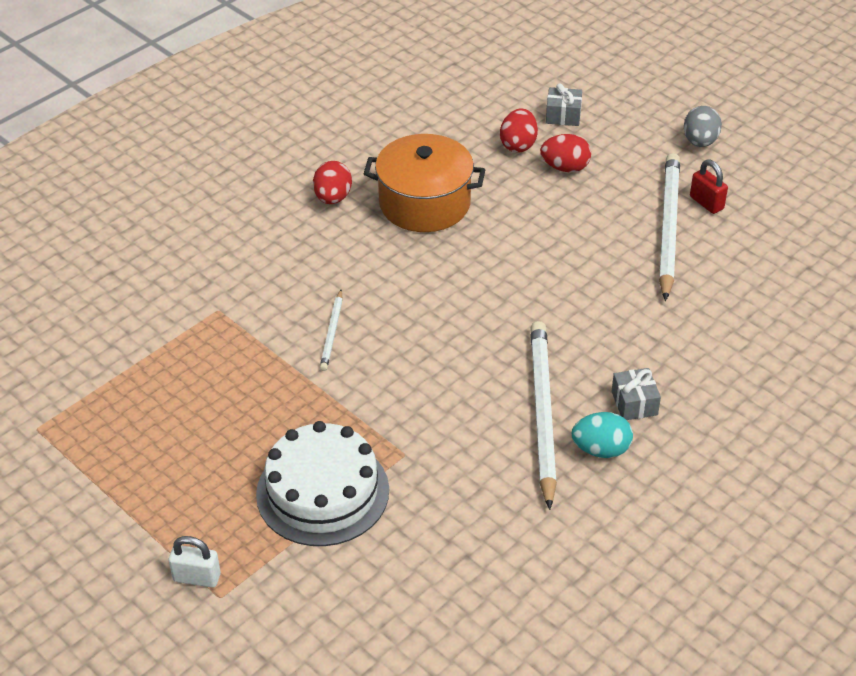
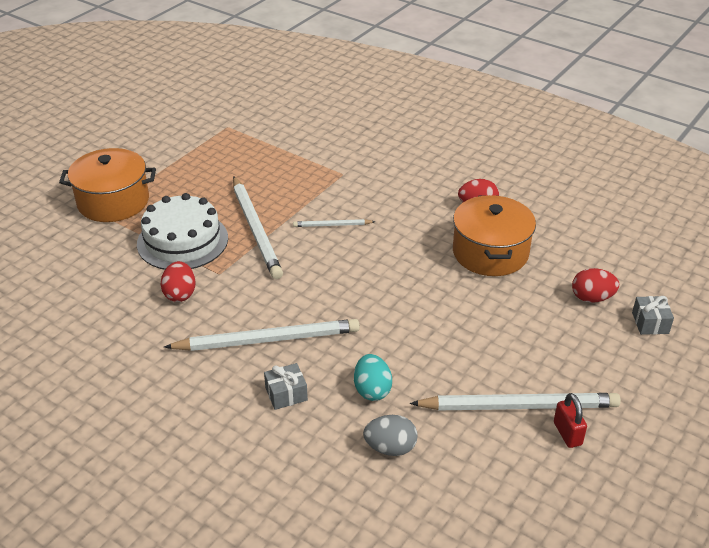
camera: 80 degrees right, 5 degrees down
white padlock [169,536,221,588] -> orange pot [59,148,156,222]
red egg [540,134,591,172] -> red egg moved to [161,261,196,302]
turquoise egg [572,412,633,458] -> turquoise egg moved to [354,354,392,401]
grey egg [684,106,722,147] -> grey egg moved to [363,415,417,456]
red padlock [690,160,728,214] -> red padlock turned 60 degrees counterclockwise [554,393,587,448]
none -> white pencil [233,176,283,279]

